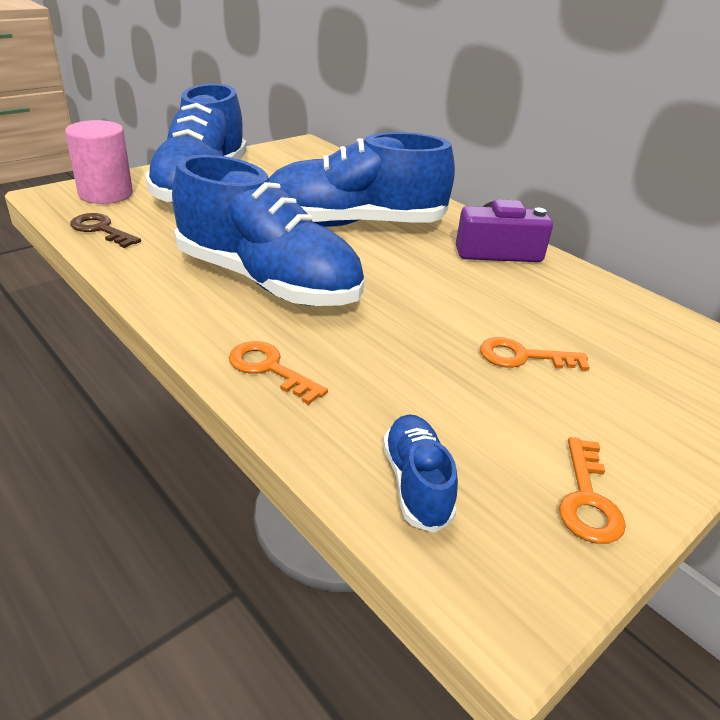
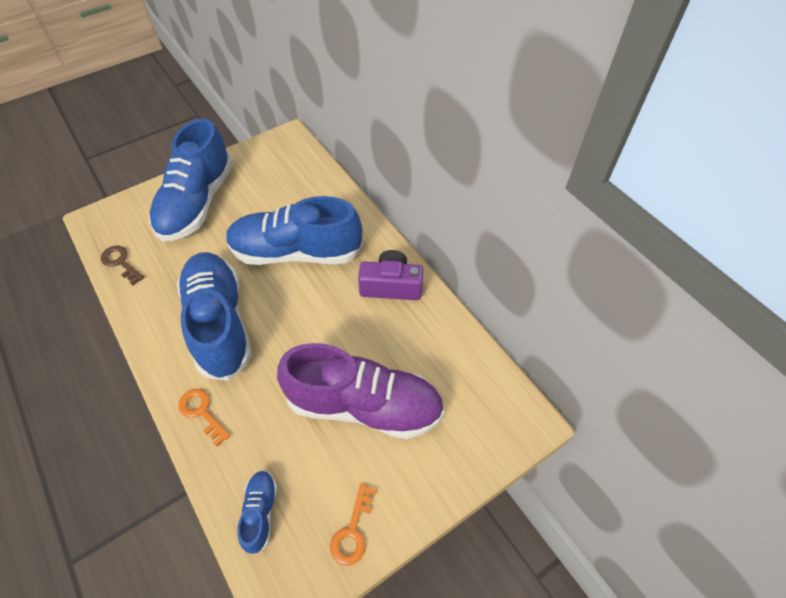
camera: 10 degrees right, 20 degrees up
pink cylinder [65,120,133,204] -> none
blue shoe [172,155,364,306] -> blue shoe turned 150 degrees counterclockwise [177,252,252,381]
orange key [480,337,590,371] -> purple shoe [277,343,444,439]

